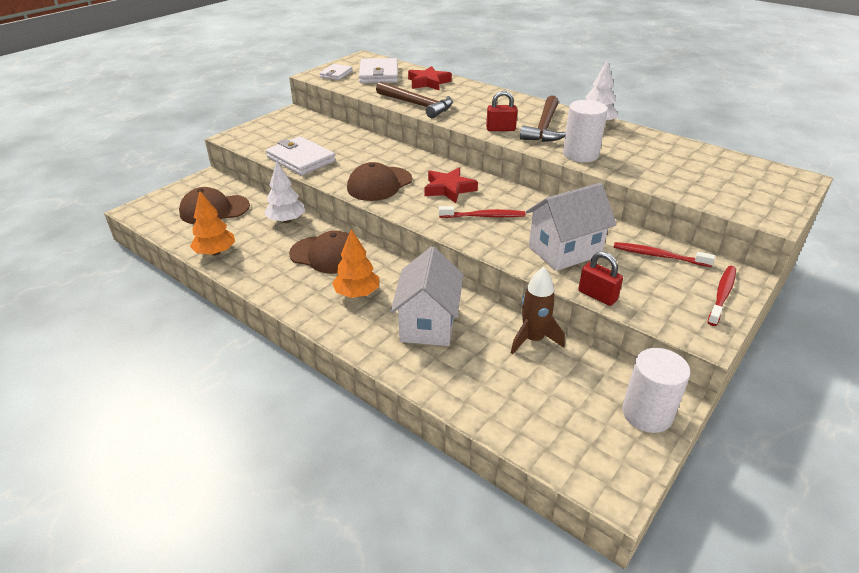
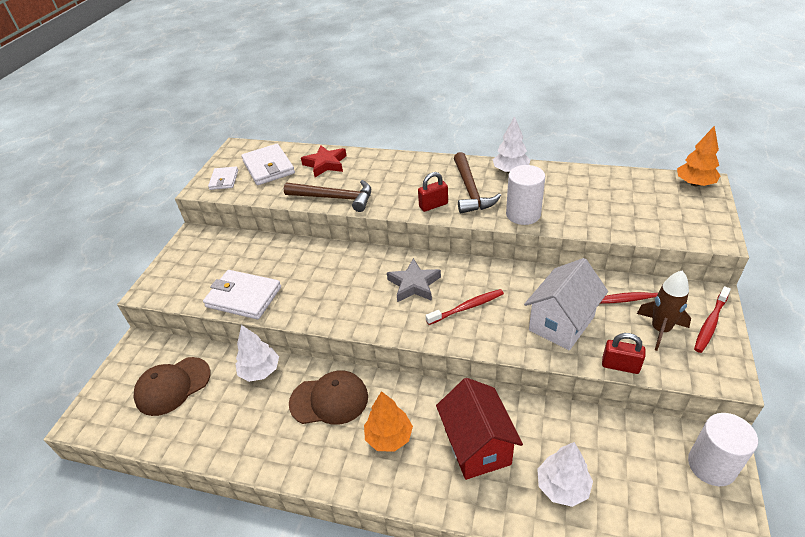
camera: 20 degrees left, 5 degrees up
orange tree [190,191,235,256] -> orange tree moved to [677,126,720,186]
brown cap [347,162,412,201] -> none
white house [390,246,463,346] -> red house [436,378,523,480]
red star [425,168,478,203] -> grey star [387,258,441,302]
brown rocket [511,267,565,354] -> brown rocket moved to [637,271,691,351]
red toothbrush [708,266,736,326] -> red toothbrush turned 150 degrees counterclockwise [694,286,731,353]
none -> white tree [537,442,593,507]

